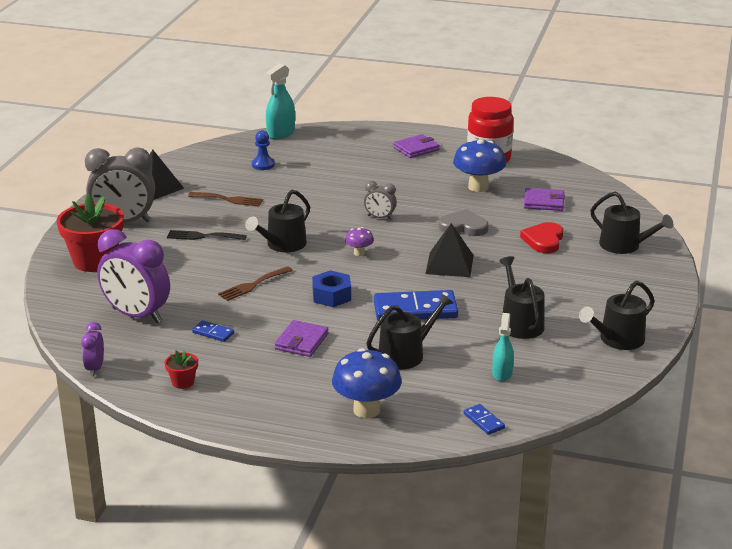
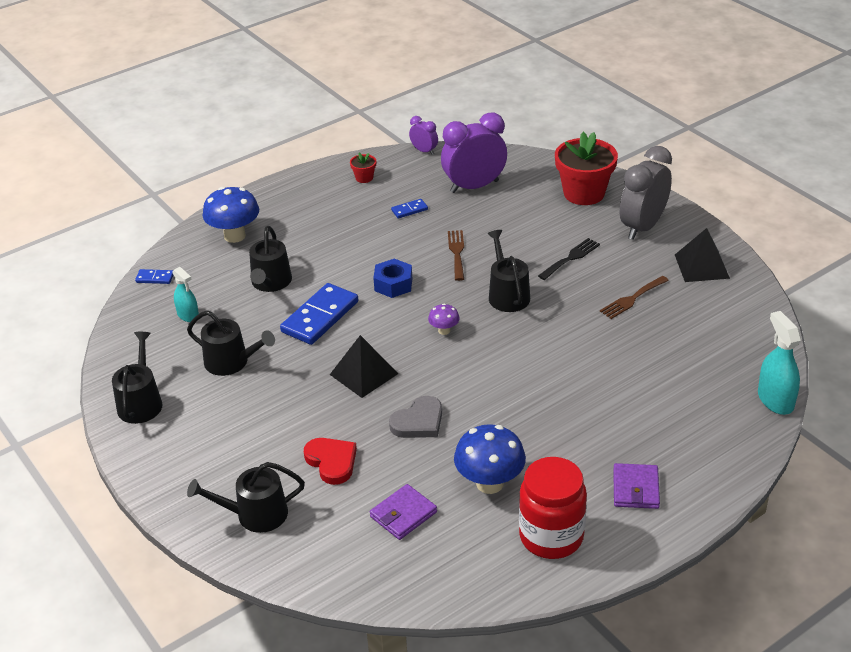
camera: 130 degrees right, 10 degrees up
blue pawn [252,130,275,170] -> none
purple wallet [275,320,329,357] -> none
grey clock [364,181,397,220] -> none

